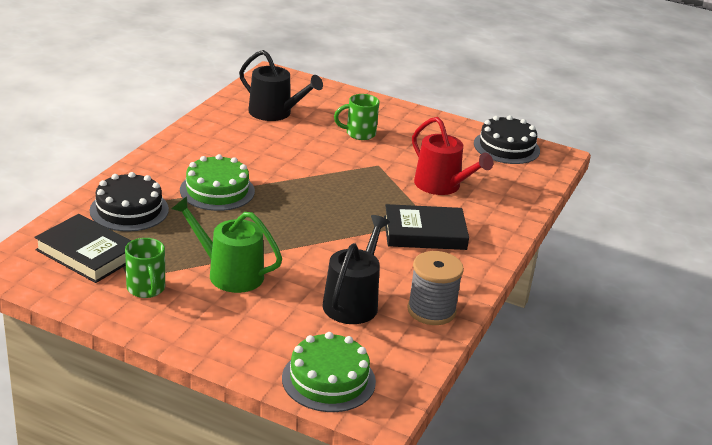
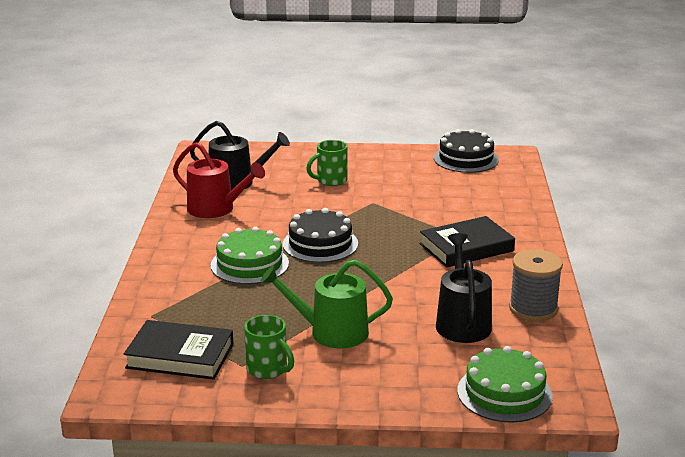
camera: 20 degrees left, 5 degrees down
black cake [90,172,169,232] -> black cake moved to [283,208,358,263]
red watering can [412,117,493,195] -> red watering can moved to [173,142,265,218]

